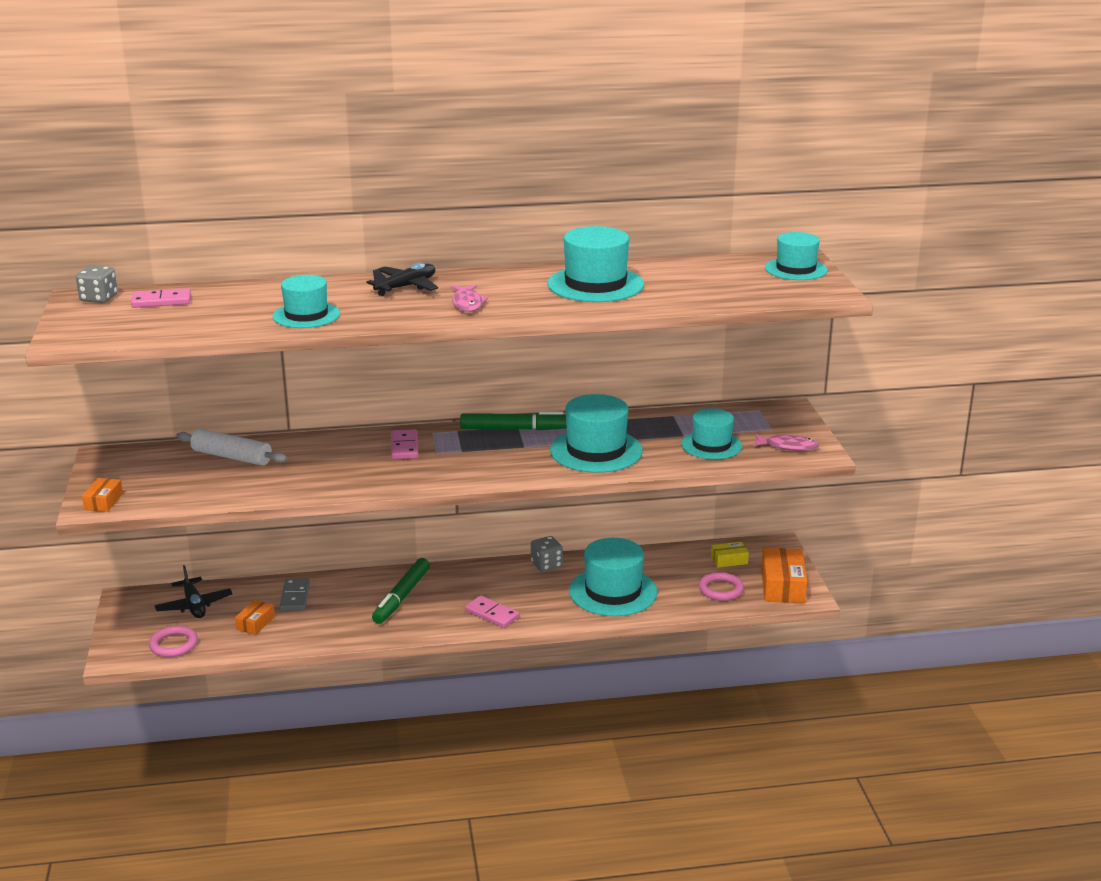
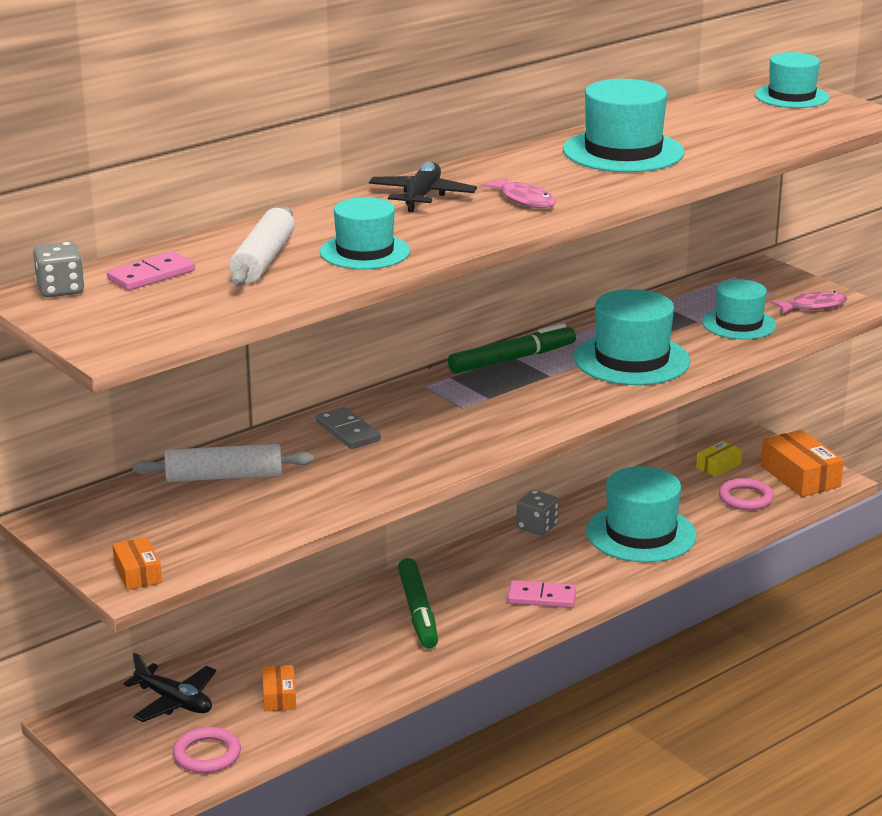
camera: 30 degrees left, 0 degrees up
grey domino [279,578,310,611] -> grey domino moved to [316,407,381,449]
pink domino [391,429,418,459] -> none
none -> white rolling pin [229,207,295,285]

